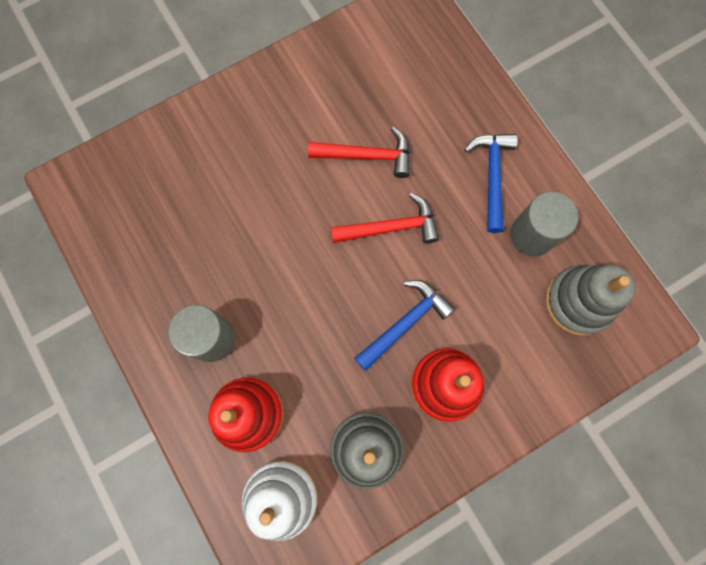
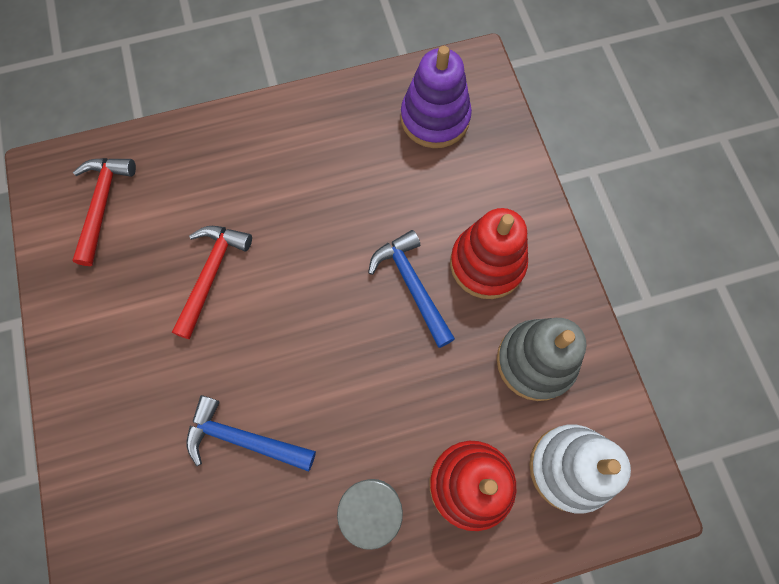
camera: 75 degrees left, 5 degrees down
red hammer [331,193,439,243] -> red hammer moved to [72,158,136,266]
blue hammer [464,134,518,233] -> blue hammer moved to [187,395,316,472]
grey cylinder [510,192,578,257] -> none
grey stacking toy [545,265,635,336] -> purple stacking toy [401,46,472,148]

